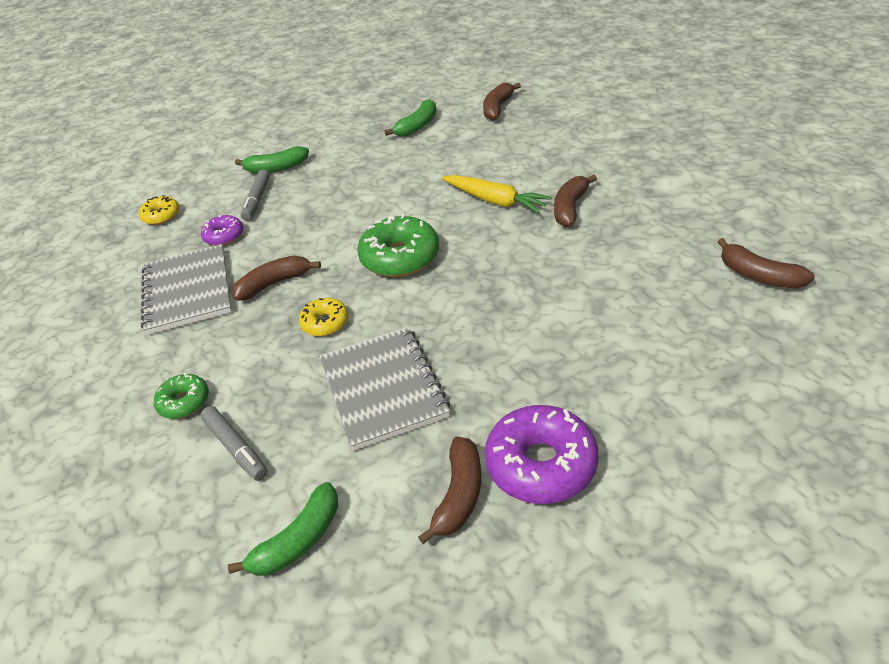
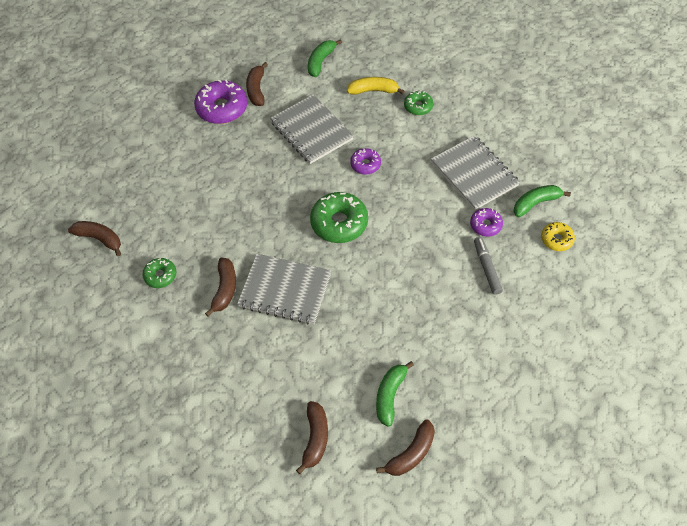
camera: 160 degrees right, 15 degrees up
grey marker [201,406,268,481] -> yellow banana [347,77,405,95]
brown banana [232,256,321,301] -> brown banana moved to [376,419,435,476]
green banana [235,146,309,173] -> green banana moved to [514,185,571,217]
yellow donut [299,298,348,336] -> purple donut [350,148,381,175]
yellow carrot [442,175,552,214] -> grey notebook [237,254,331,324]
none -> green donut [142,258,176,288]

